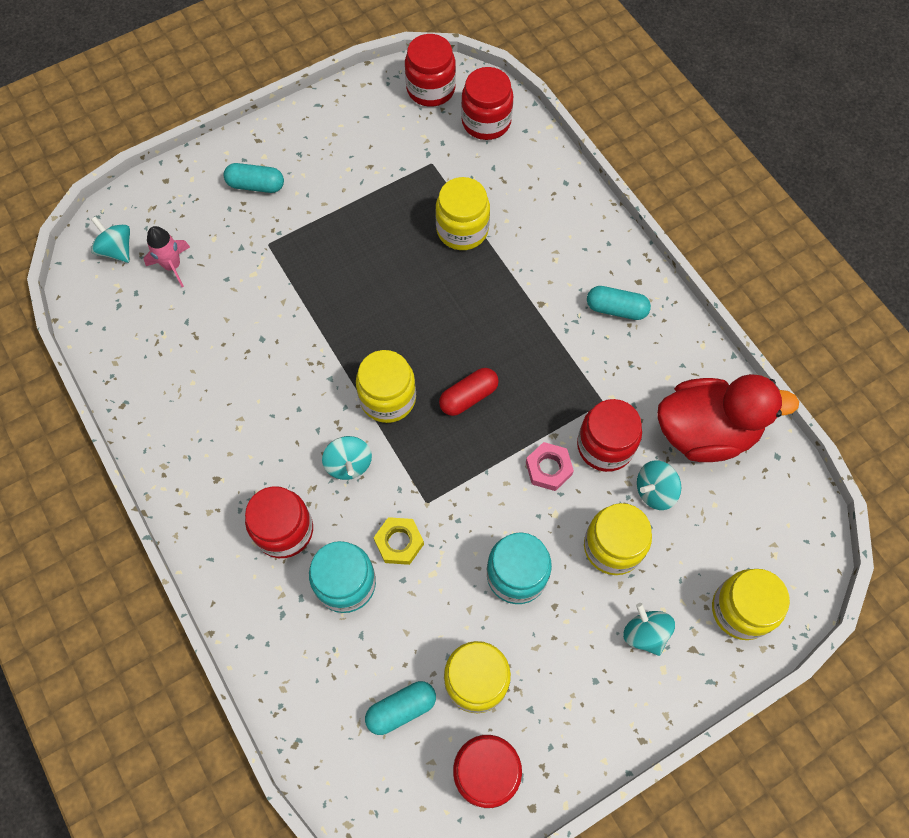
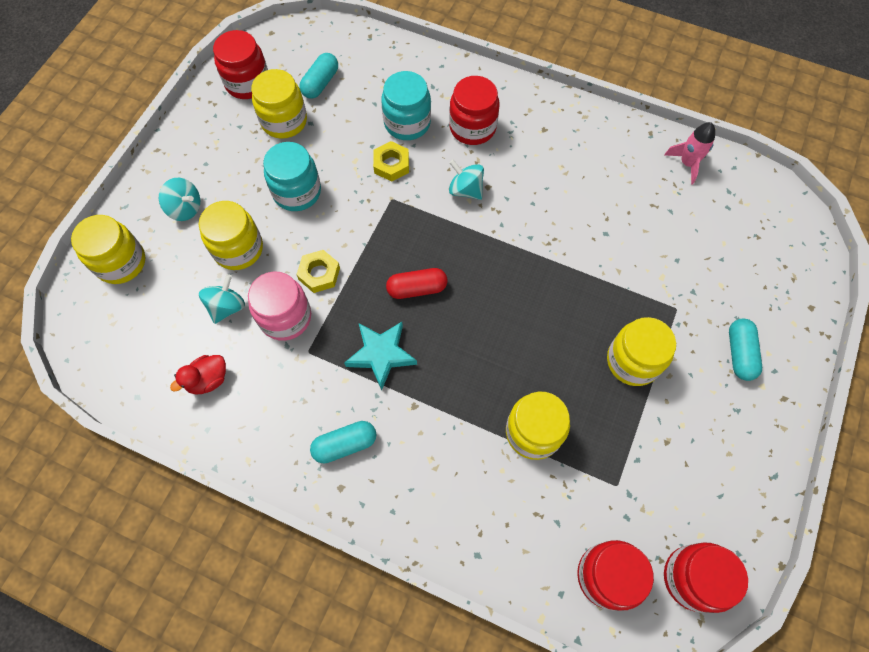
camera: 145 degrees right, 0 degrees up
turquoise spinning top [91,216,130,263] -> none
pink rocket [144,226,190,287] -> pink rocket moved to [664,122,715,184]
turquoise capsule [224,163,284,193] -> turquoise capsule turned 60 degrees counterclockwise [729,319,762,381]
yellow jar [356,350,416,423] -> yellow jar moved to [607,317,676,386]
red capsule [439,368,499,416] -> red capsule turned 60 degrees clockwise [386,268,447,299]
pink nut [526,442,574,491] -> yellow nut [296,250,340,293]
red jar [577,399,642,472] -> pink jar [248,271,311,341]
red duck [657,374,799,462] -> red duck [170,355,226,394], size x0.45
none -> turquoise star [344,322,417,391]

